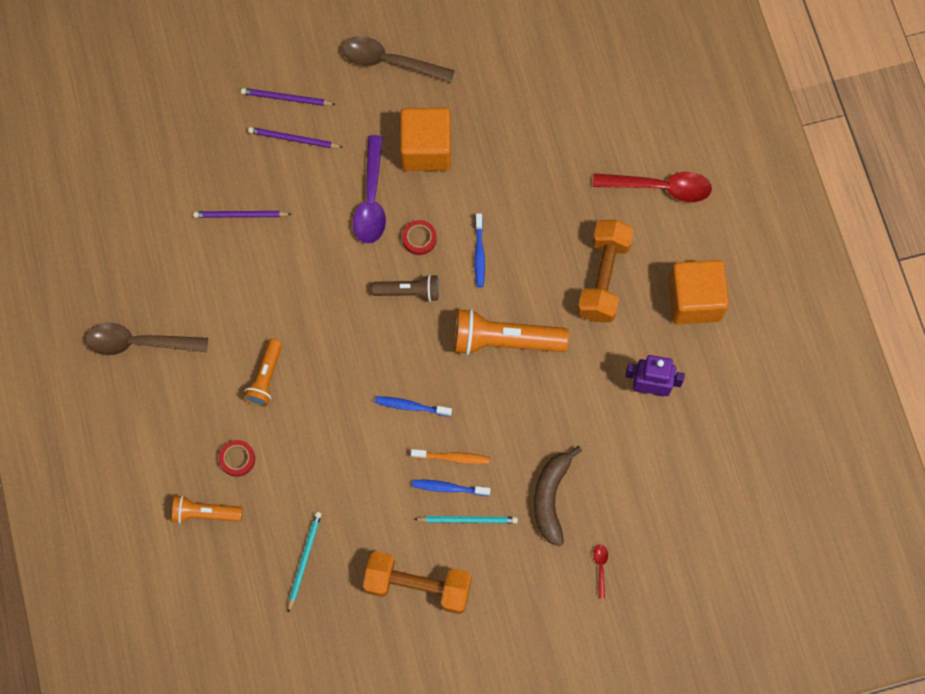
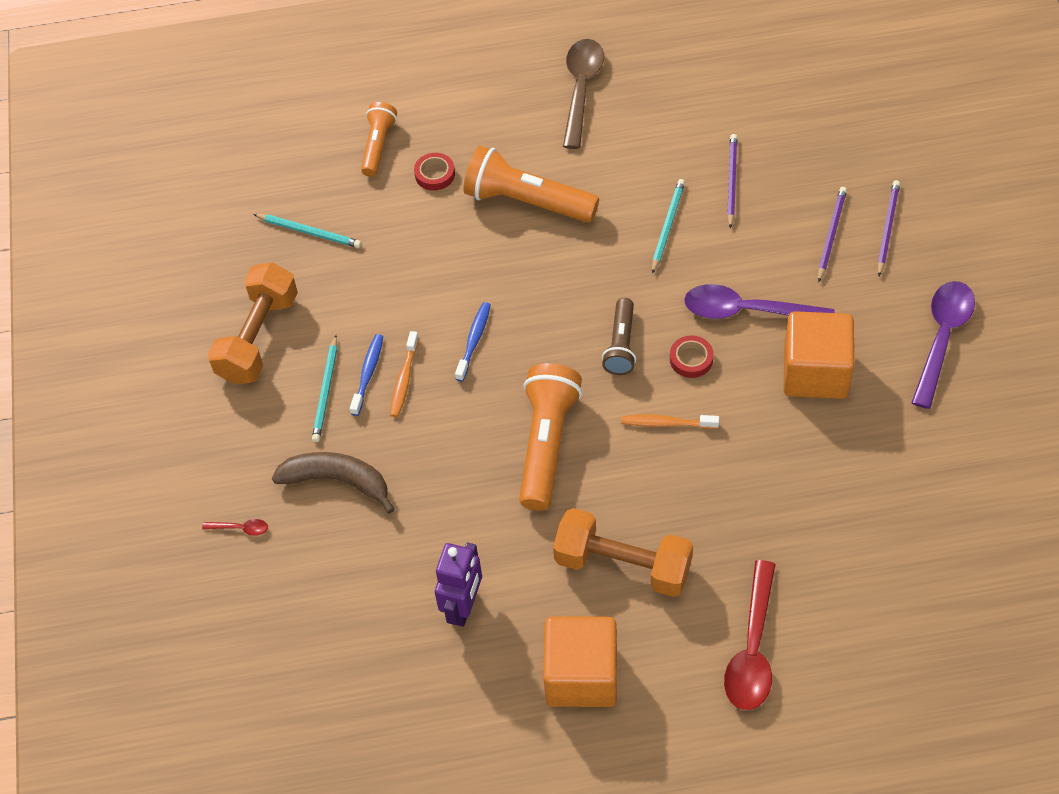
camera: 100 degrees right, 15 degrees down
orange flashlight [243,339,282,406] -> orange flashlight [463,146,599,223], size x1.69
brown spoon [342,36,455,83] -> purple spoon [911,281,975,409]
blue toothbrush [474,213,485,287] -> orange toothbrush [621,415,719,429]
none -> turquoise pencil [652,179,685,274]

